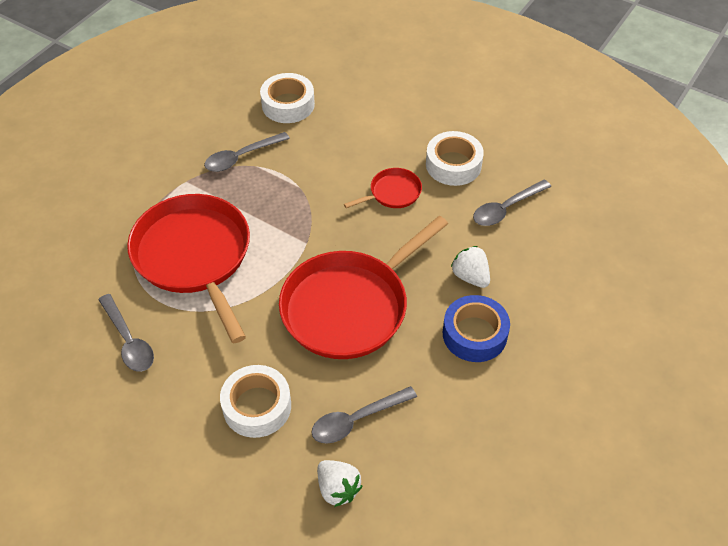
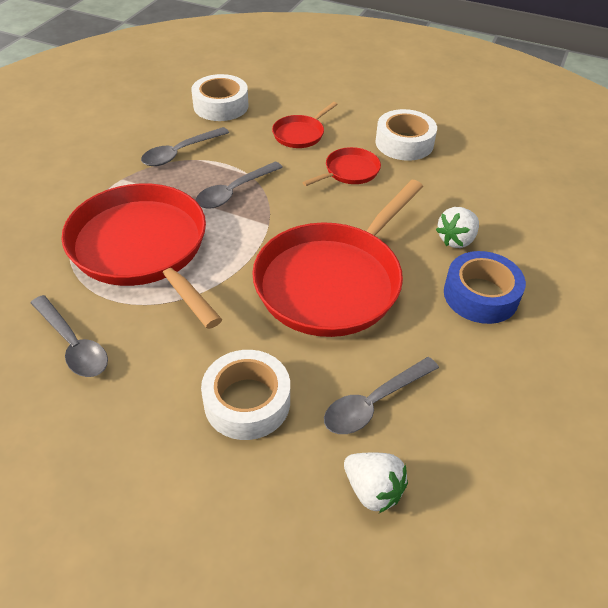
camera: 10 degrees left, 5 degrees down
white strawberry [451,246,490,288] -> white strawberry turned 90 degrees counterclockwise [436,207,479,248]
grey spoon [473,179,551,226] -> grey spoon moved to [195,162,283,209]
none -> red pan [272,102,338,148]

